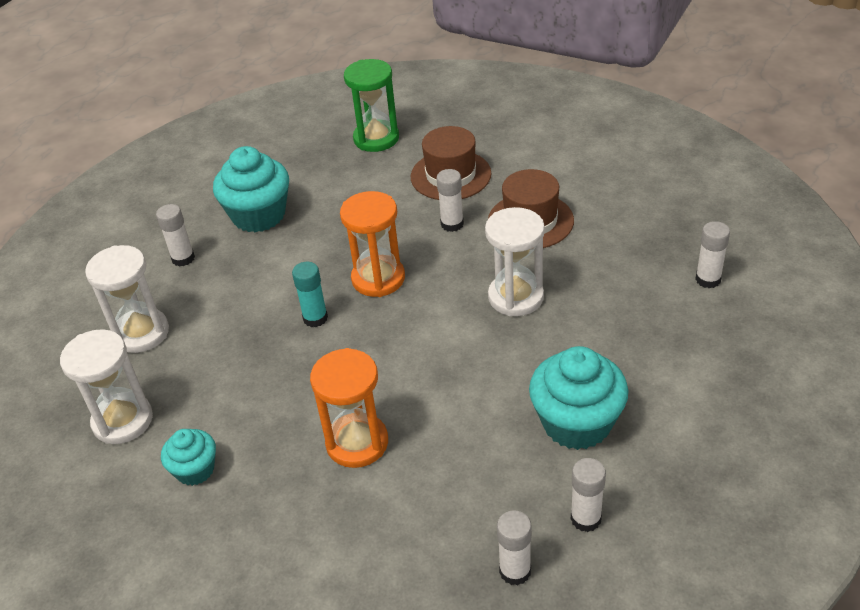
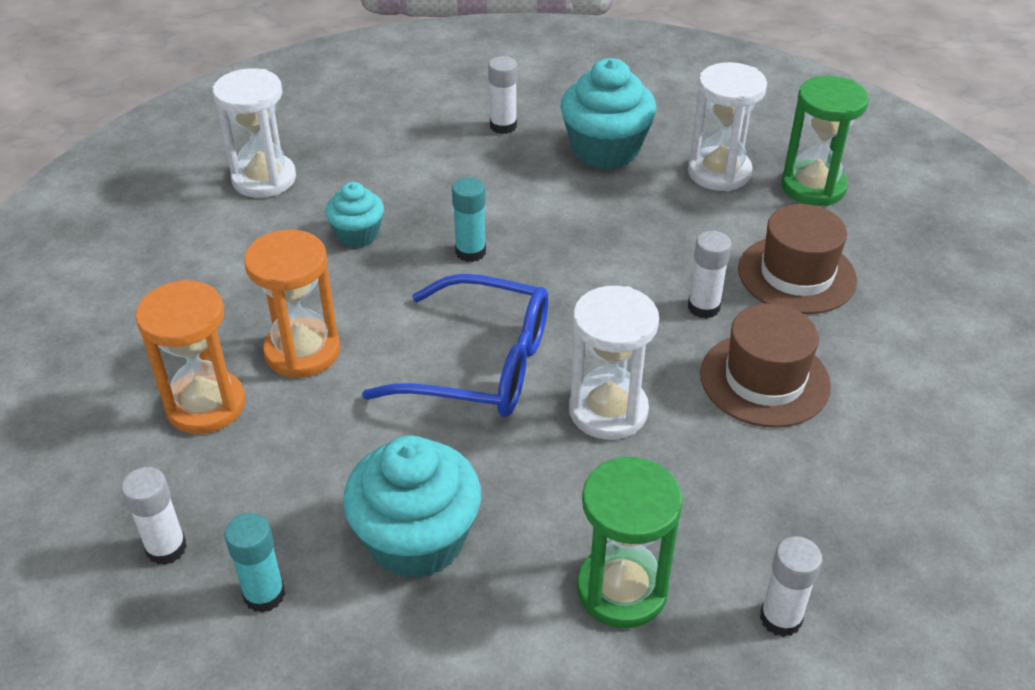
camera: 60 degrees right, 0 degrees up
white hourglass [85,245,169,353] -> white hourglass moved to [688,62,767,191]
turquoise cupcake [161,429,216,486] -> turquoise cupcake moved to [325,182,384,248]
orange hourglass [340,191,405,297] -> orange hourglass moved to [136,280,245,434]
white glue stick [571,458,606,532] -> turquoise glue stick [225,513,285,613]
none -> blue glasses [362,274,548,417]
none -> green hourglass [577,456,683,628]

